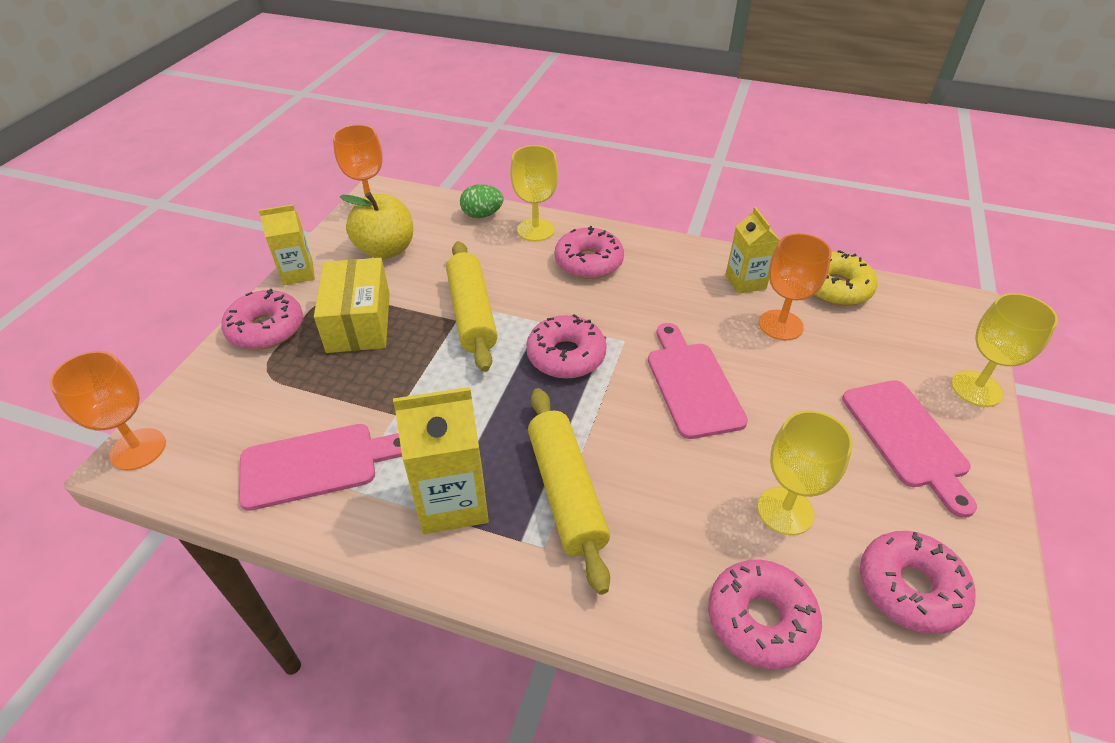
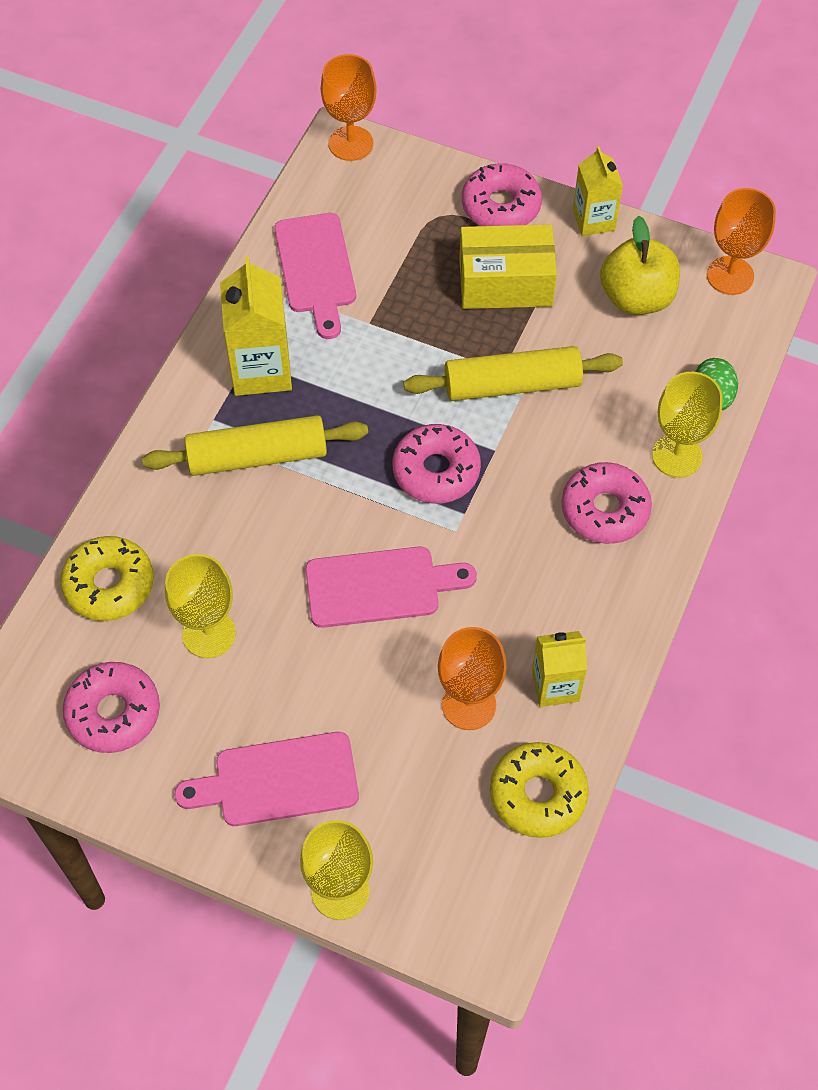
camera: 95 degrees right, 15 degrees up
pink donut [708,560,822,669] -> yellow donut [60,536,154,621]

